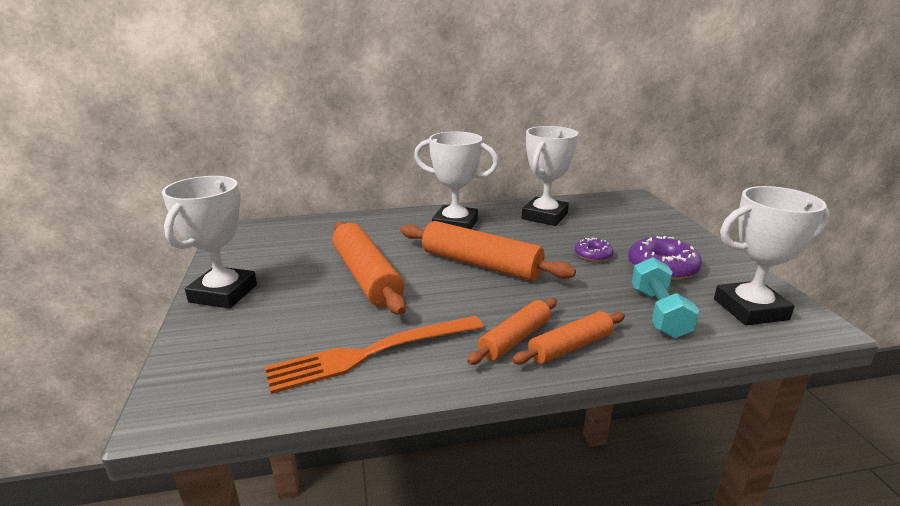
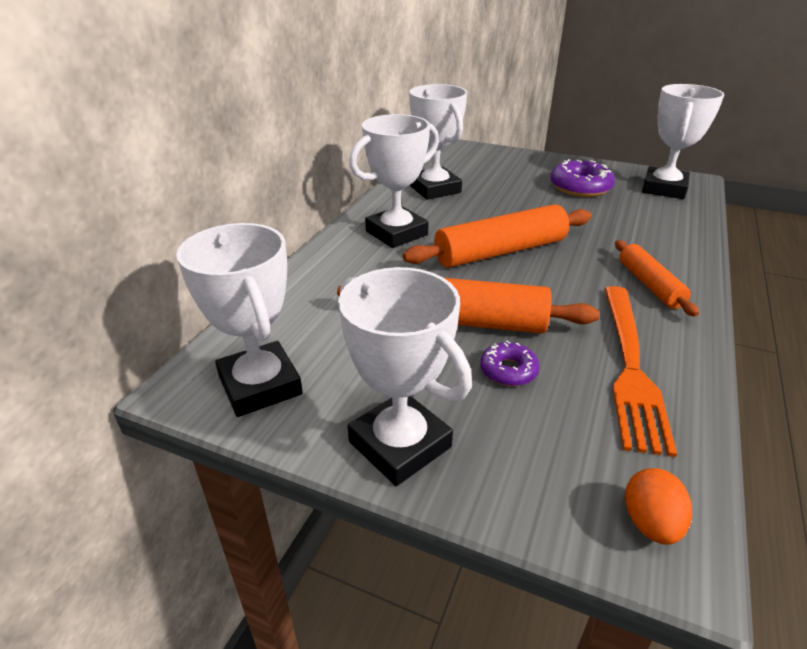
camera: 55 degrees left, 10 degrees up
orange rolling pin [512,311,625,365] -> none
purple donut [574,238,613,262] -> purple donut moved to [480,341,540,386]
turquoise dumbbell [632,257,699,338] -> none
none -> white trophy [176,223,303,417]
none -> orange egg [625,468,692,545]

